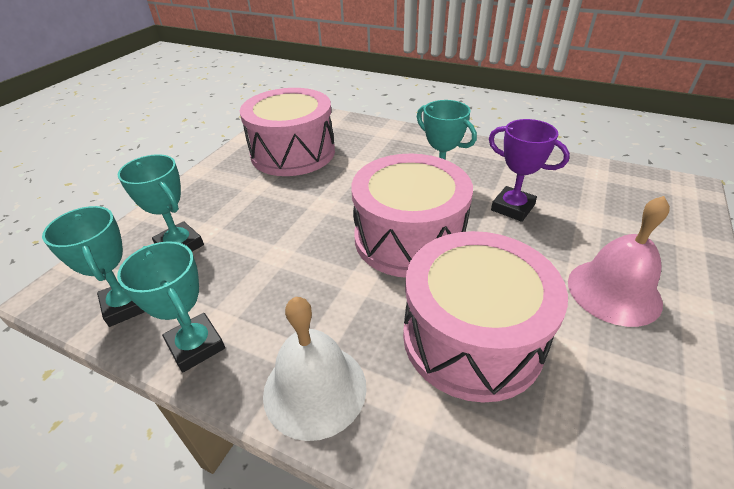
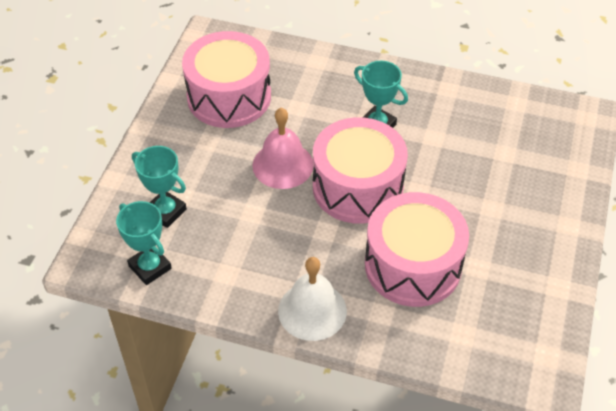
camera: 10 degrees left, 10 degrees up
turquoise trophy [117,241,225,372] -> none
purple trophy [489,119,570,222] -> none
pink bell [568,196,670,327] -> pink bell moved to [252,108,314,189]

